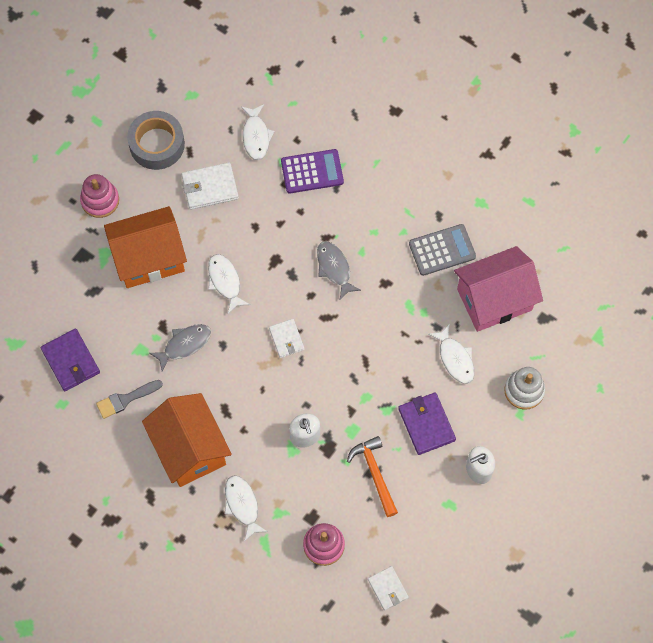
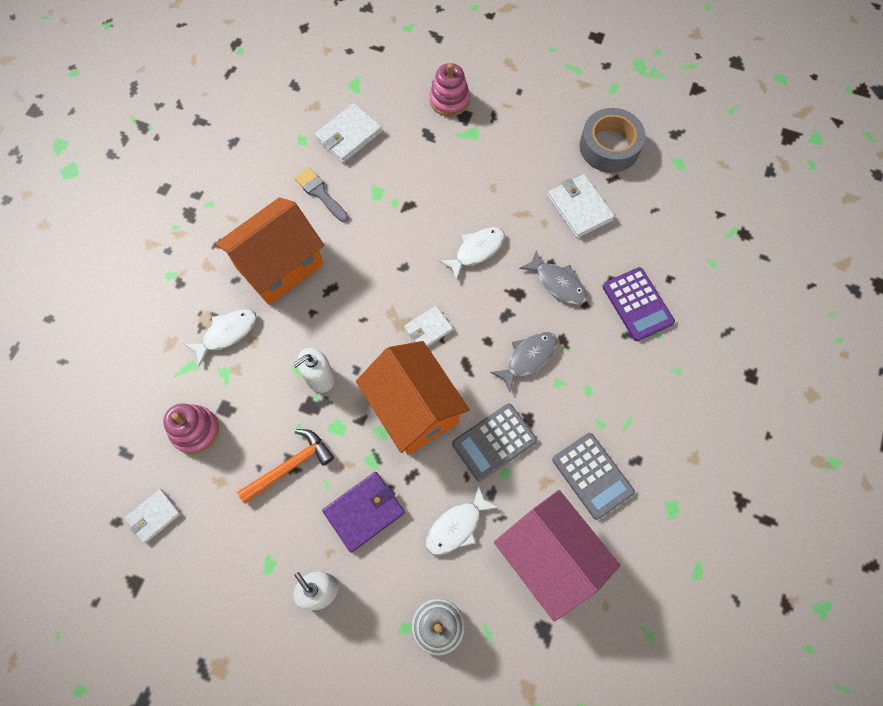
camera: 75 degrees right, 0 degrees up
purple wallet [40,329,100,391] -> white wallet [315,103,382,163]
pink stacking toy [80,174,119,218] -> pink stacking toy moved to [429,63,470,117]
orange house [104,206,187,288] -> orange house moved to [356,341,470,455]
grey fish [149,324,211,372] -> grey fish moved to [519,250,587,305]
white fish [241,104,275,160] -> none
none -> grey calculator [452,403,537,482]

